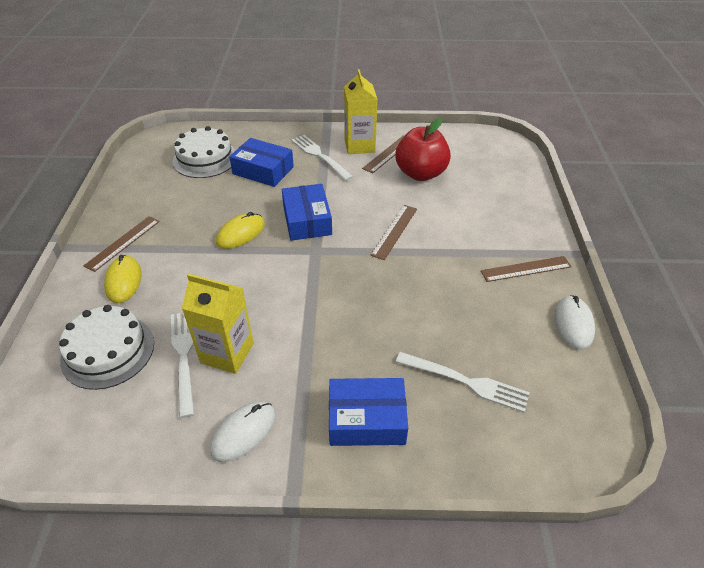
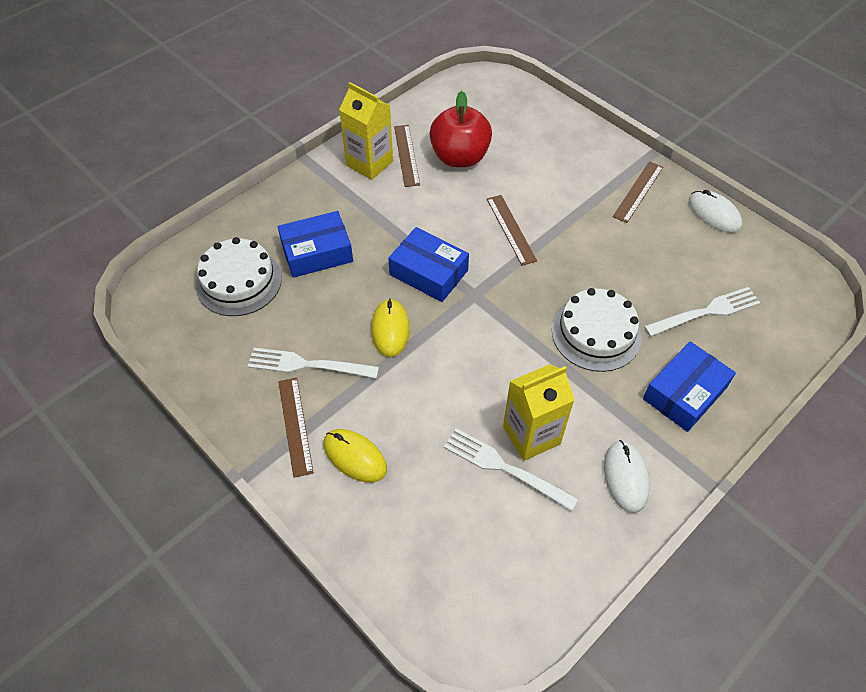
camera: 45 degrees left, 10 degrees up
white cake [59,305,154,390] -> white cake moved to [552,288,642,372]
white fork [291,135,353,181] -> white fork moved to [248,348,379,379]

